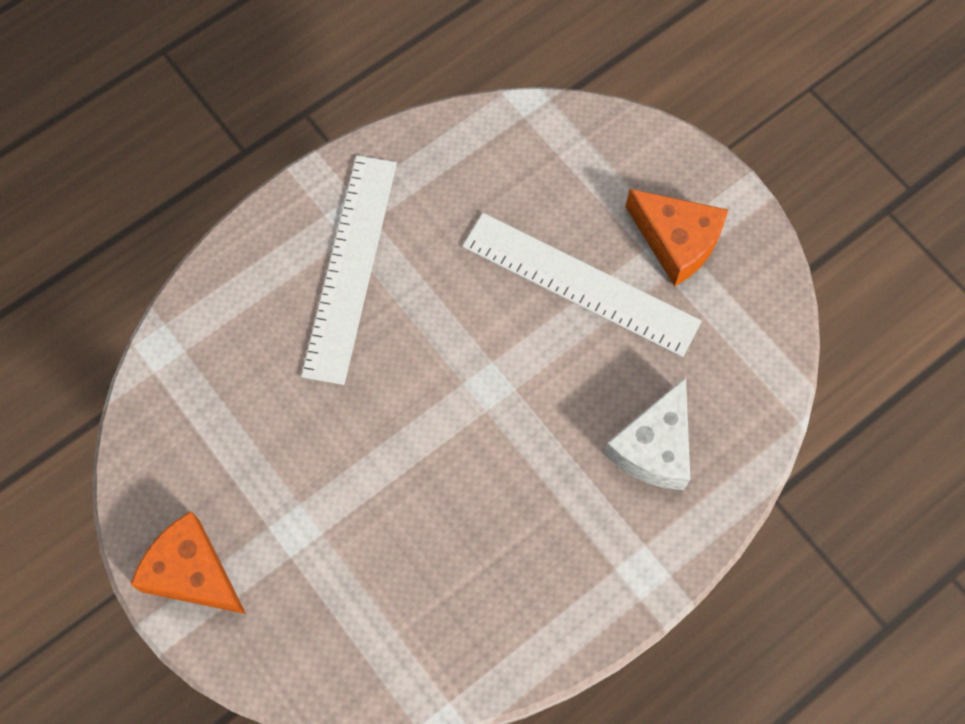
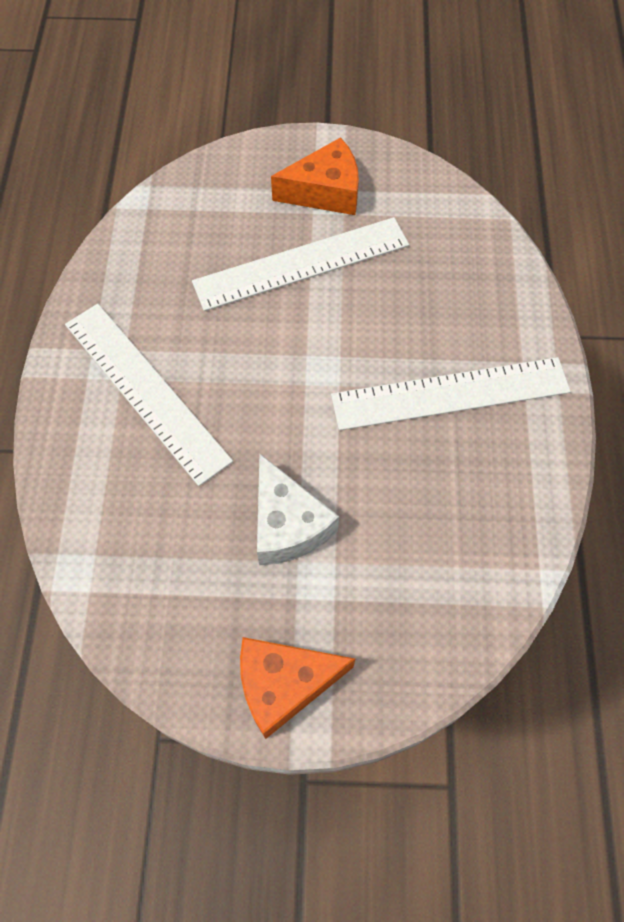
camera: 50 degrees left, 5 degrees down
white cheese [604,377,690,490] -> white cheese moved to [257,454,339,565]
none -> white ruler [331,357,571,431]

